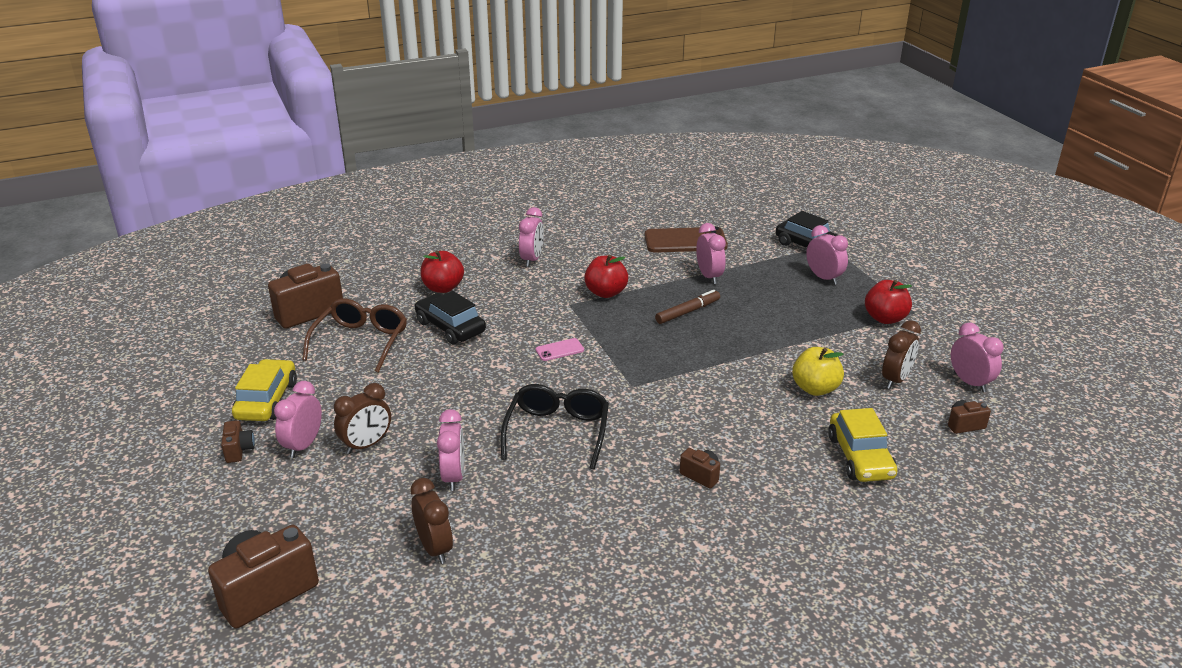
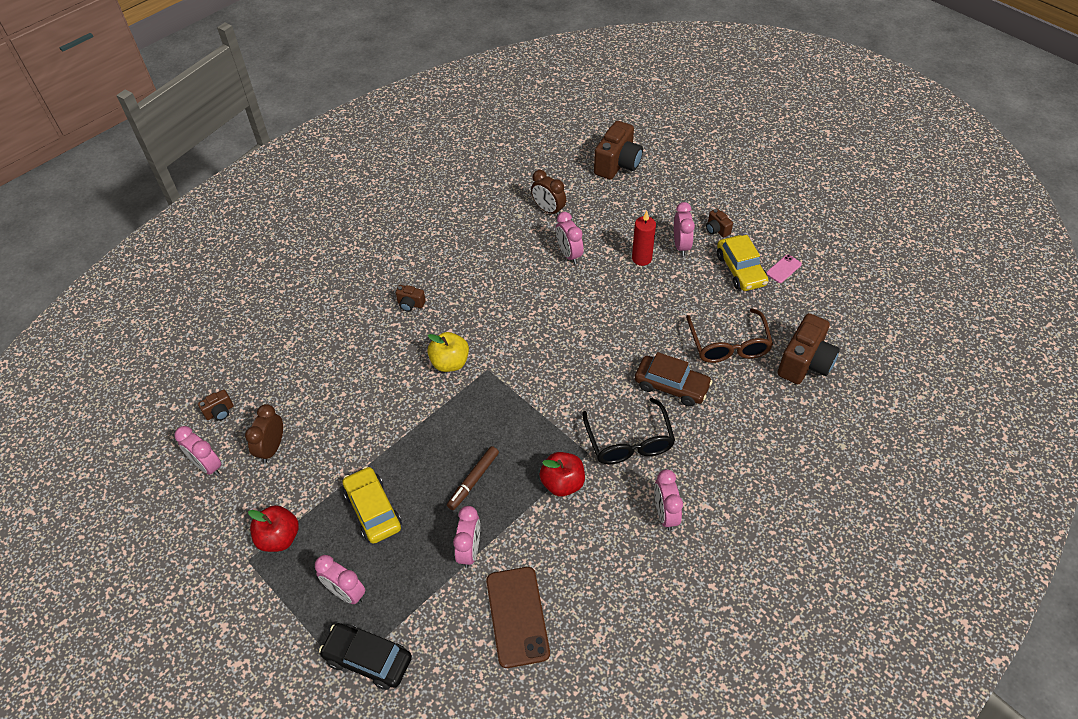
camera: 160 degrees right, 20 degrees up
brown clock [334,383,391,454] -> red candle [632,211,656,266]
black car [415,291,486,344] -> brown car [635,352,712,407]
red apple [421,251,464,293] -> none
black glasses [501,384,609,470] -> black glasses moved to [583,398,675,464]
pink phone [535,338,584,361] -> pink phone moved to [766,255,802,283]
brown phone [645,226,728,252] -> brown phone turned 75 degrees counterclockwise [486,567,550,668]
pink clock [696,223,726,284] -> pink clock turned 135 degrees counterclockwise [453,506,480,568]
yellow apple [792,347,844,396] -> yellow apple moved to [427,332,469,372]
yellow car [828,408,897,482] -> yellow car moved to [343,466,402,544]

